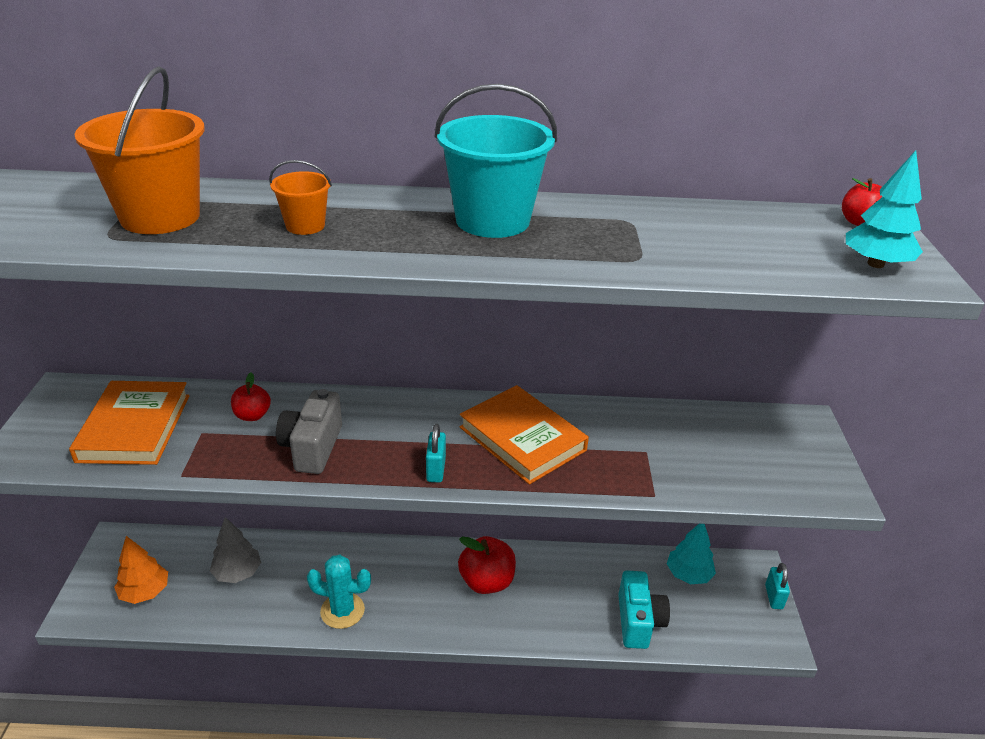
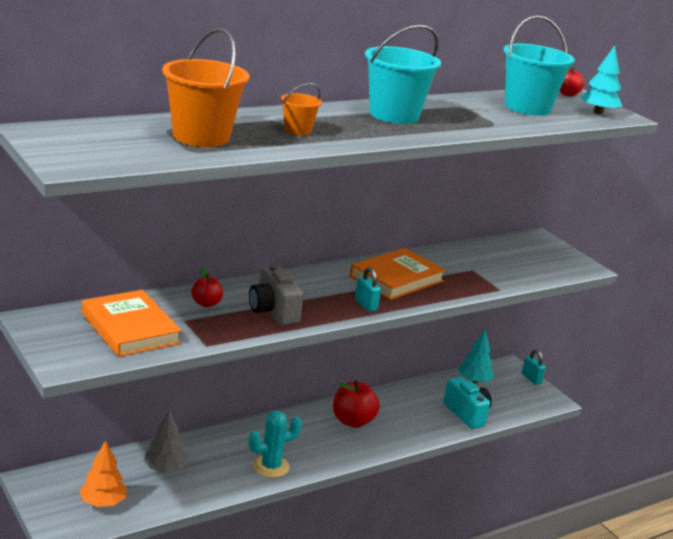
camera: 35 degrees left, 10 degrees down
orange book [460,385,589,485] -> orange book turned 60 degrees counterclockwise [350,248,446,300]
none -> turquoise bucket [503,15,575,116]

